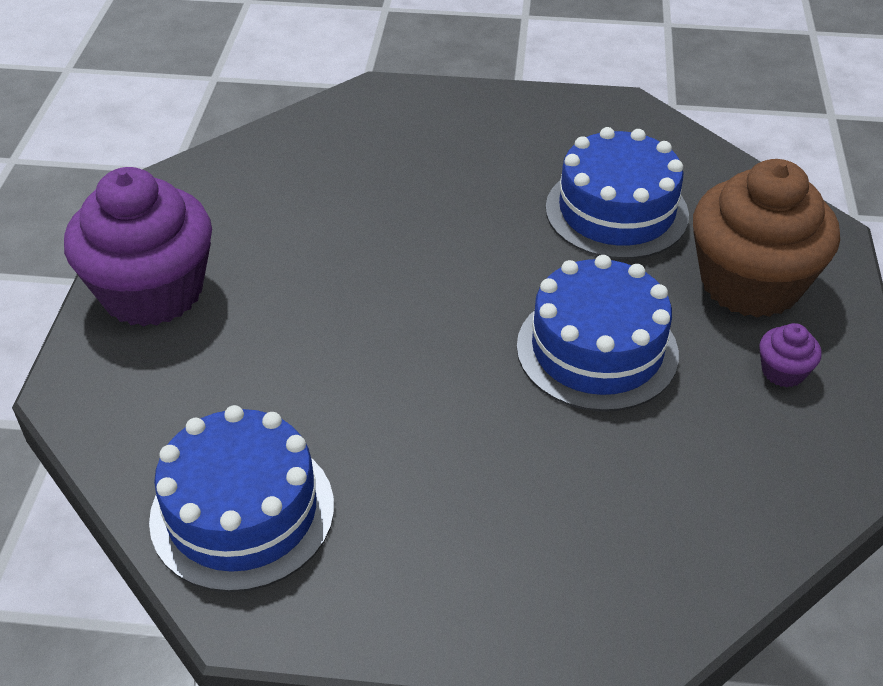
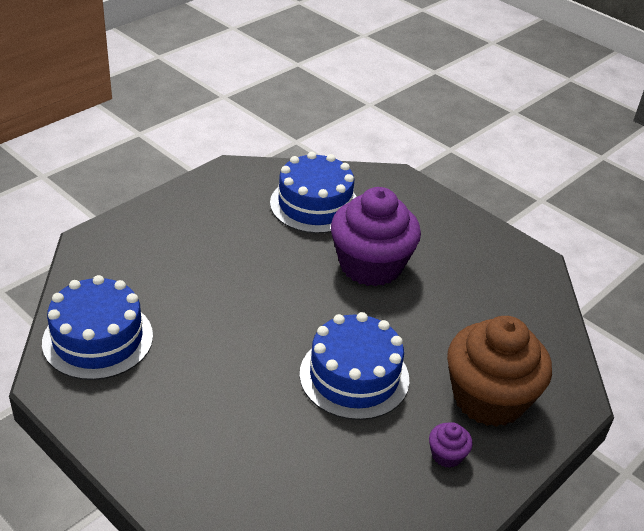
camera: 35 degrees right, 5 degrees down
purple cupcake [64,167,212,327] -> purple cupcake moved to [331,187,421,286]
blue cake [546,127,689,259] -> blue cake moved to [270,152,357,234]

